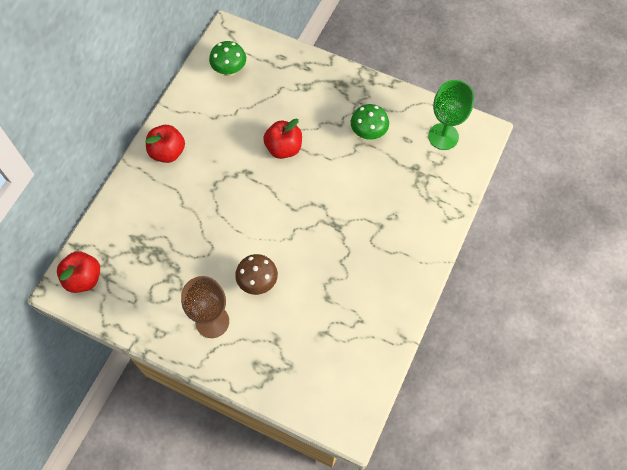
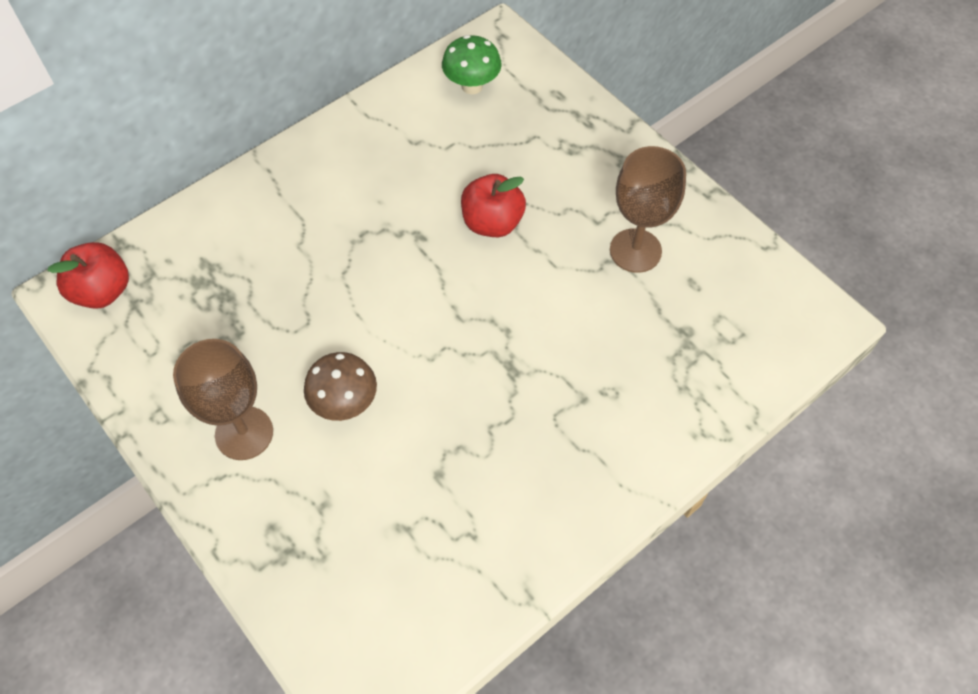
camera: 25 degrees right, 5 degrees down
red apple [145,125,185,163] -> none
green mushroom [351,104,389,140] -> brown goblet [610,146,686,273]
green goblet [428,80,474,150] -> none

